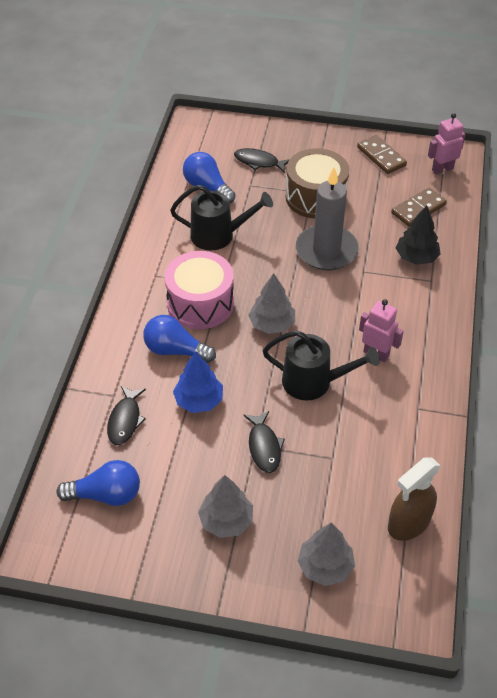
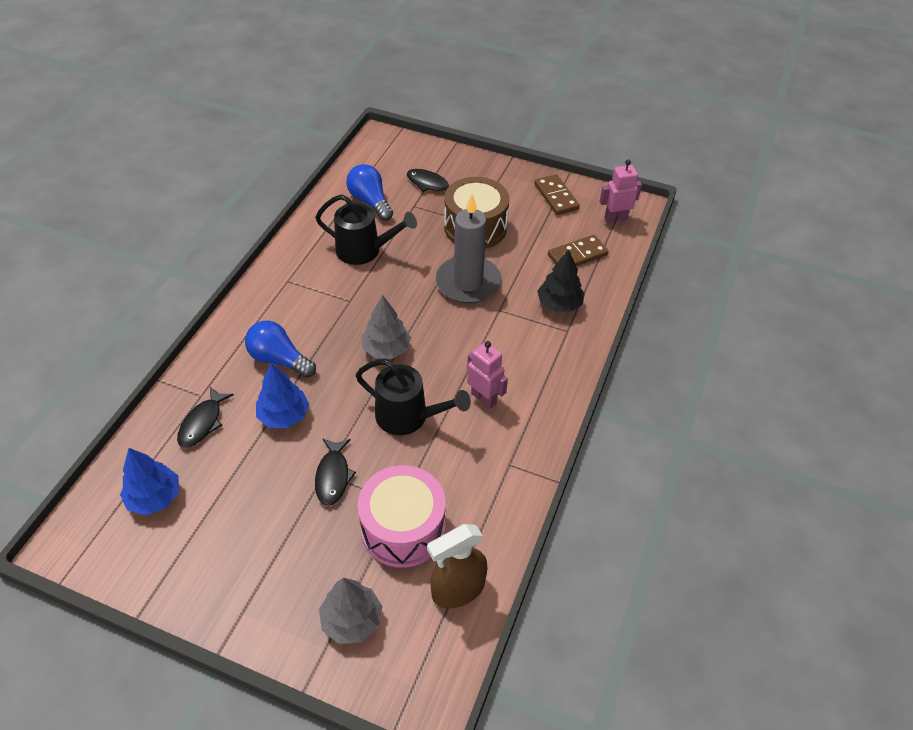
camera: 10 degrees right, 0 degrees up
blue light bulb [57,460,140,506] -> blue tree [120,448,179,515]
pink drum [165,251,234,329] -> pink drum moved to [357,465,446,568]
grey tree [198,475,253,538] -> none

